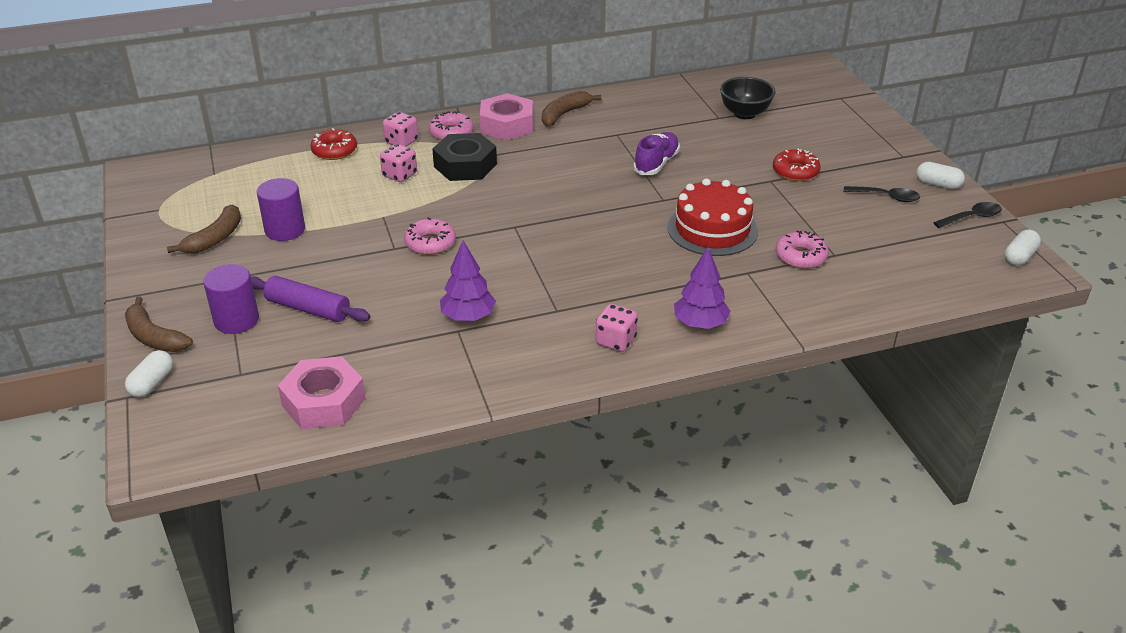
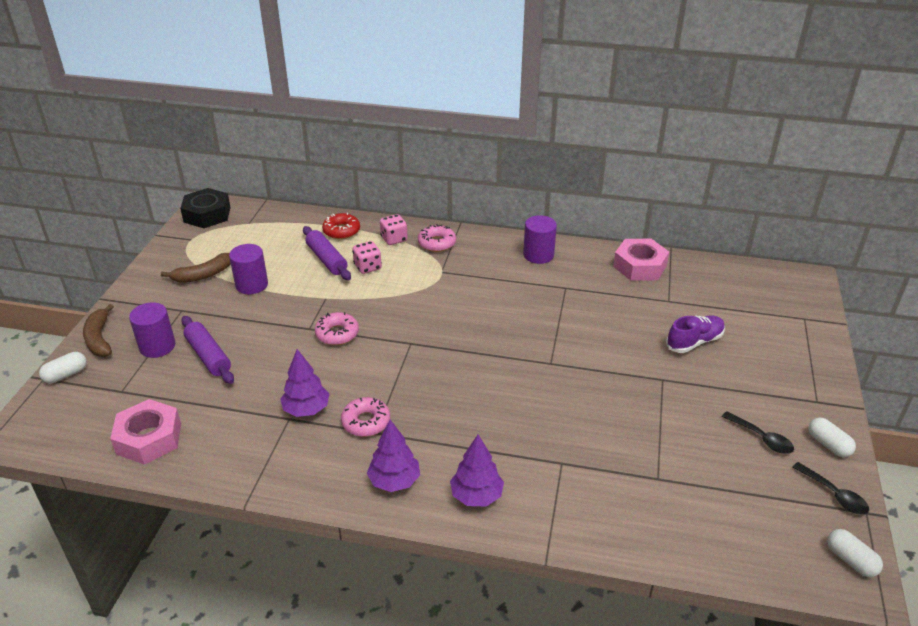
camera: 30 degrees right, 0 degrees up
black nut [432,133,497,181] -> black nut moved to [180,188,231,228]
pink nut [480,93,533,141] -> pink nut moved to [613,239,669,281]
brown banana [542,91,601,127] -> purple cylinder [523,215,557,264]
pink dice [595,304,638,352] -> purple tree [367,420,420,492]
purple shoe [633,132,680,175] -> purple shoe moved to [666,315,725,353]
red cake [667,178,758,256] -> none
black bowl [720,77,775,119] -> none
red donut [773,149,821,181] -> none
pink donut [776,230,829,269] -> pink donut moved to [341,397,390,437]
black spoon [933,202,1002,228] -> black spoon turned 45 degrees clockwise [793,462,869,515]
white capsule [1005,230,1041,266] -> white capsule turned 75 degrees clockwise [827,529,883,577]
none -> purple rolling pin [303,226,351,280]

